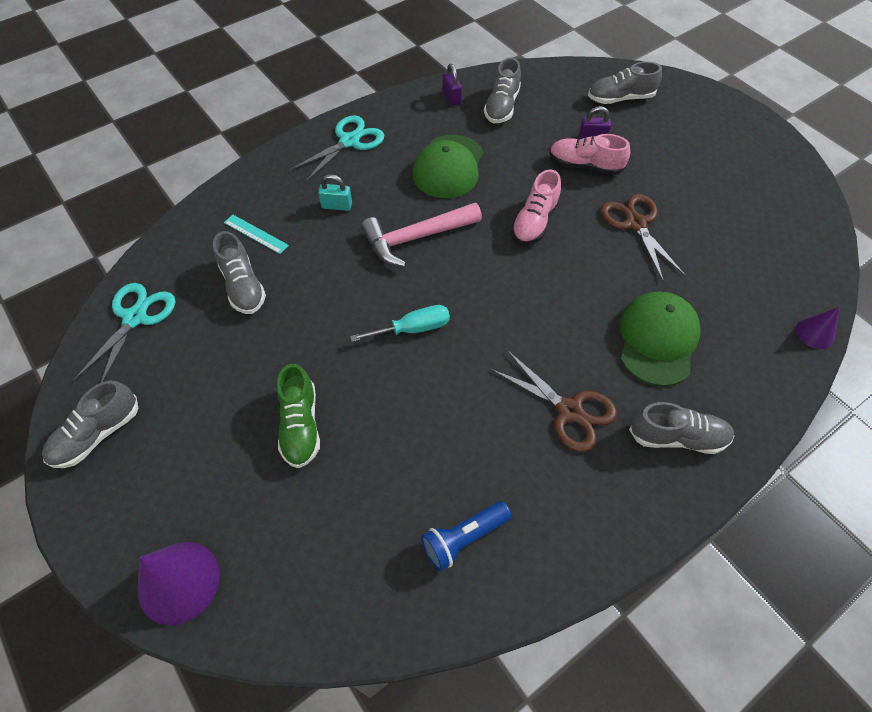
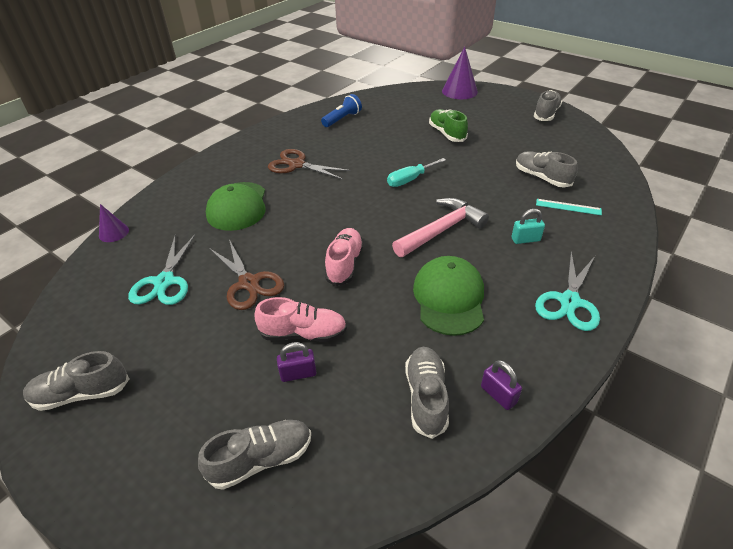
camera: 165 degrees right, 15 degrees down
turquoise scissors [74,283,176,383] -> turquoise scissors moved to [128,233,196,305]
grey shoe [629,402,734,454] -> grey shoe moved to [23,351,129,411]

